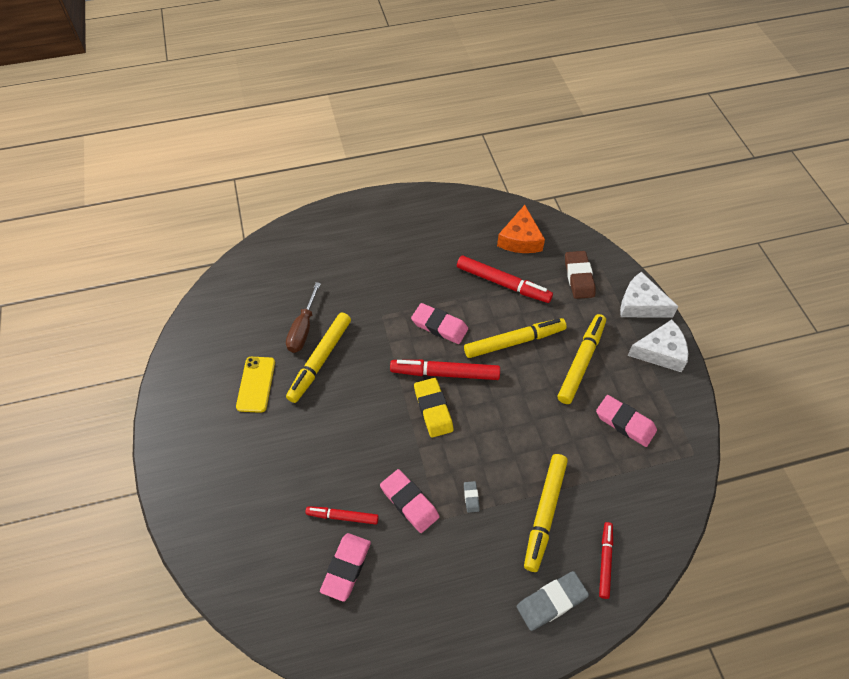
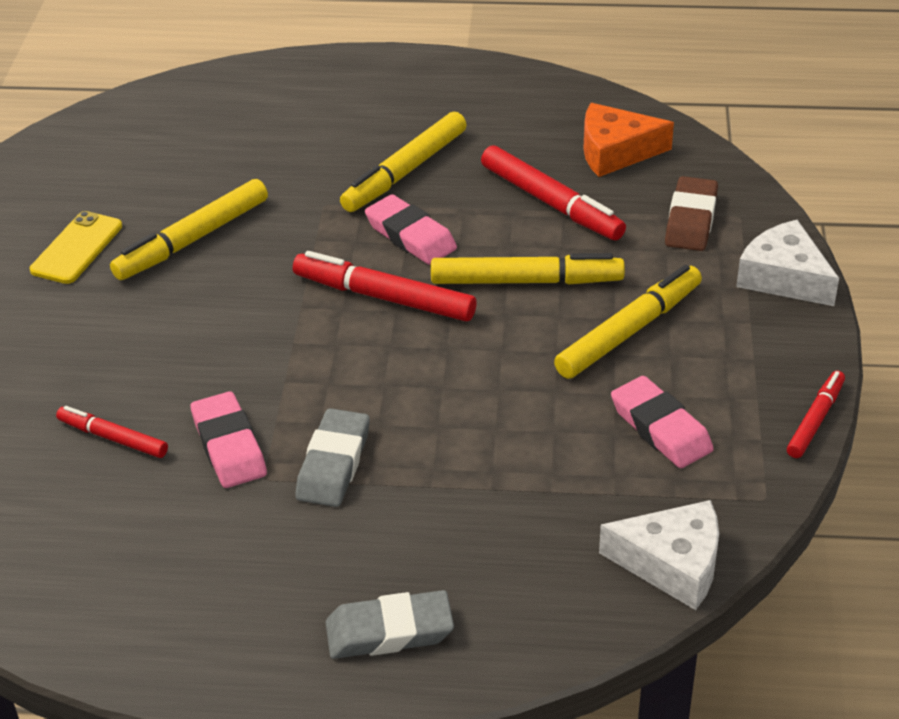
camera: 20 degrees right, 15 degrees down
brown screwdriver [286,282,321,353] -> none
pink eraser [320,533,371,602] -> none
yellow eraser [414,378,454,438] -> none
grey eraser [464,481,480,513] -> grey eraser [295,408,370,507], size x2.09
orange cheese [497,205,545,253] -> orange cheese turned 60 degrees clockwise [583,103,674,177]
yellow marker [524,454,568,572] -> yellow marker moved to [340,112,466,212]
red marker [599,522,613,599] -> red marker moved to [787,371,845,458]
white cheese [627,320,688,372] -> white cheese moved to [599,500,719,610]

